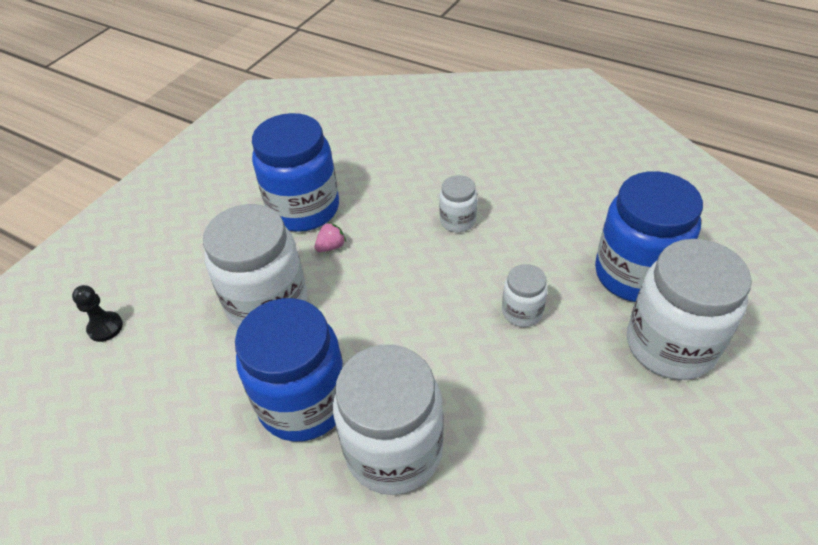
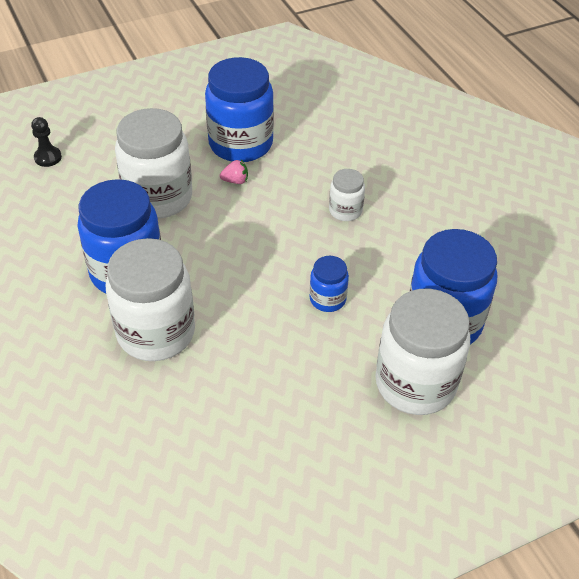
camera: 30 degrees right, 0 degrees up
white jar [502,264,548,327] -> blue jar [310,256,349,312]

